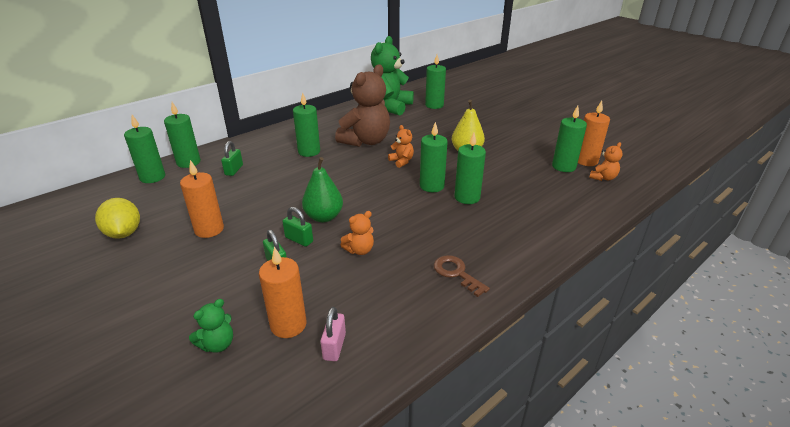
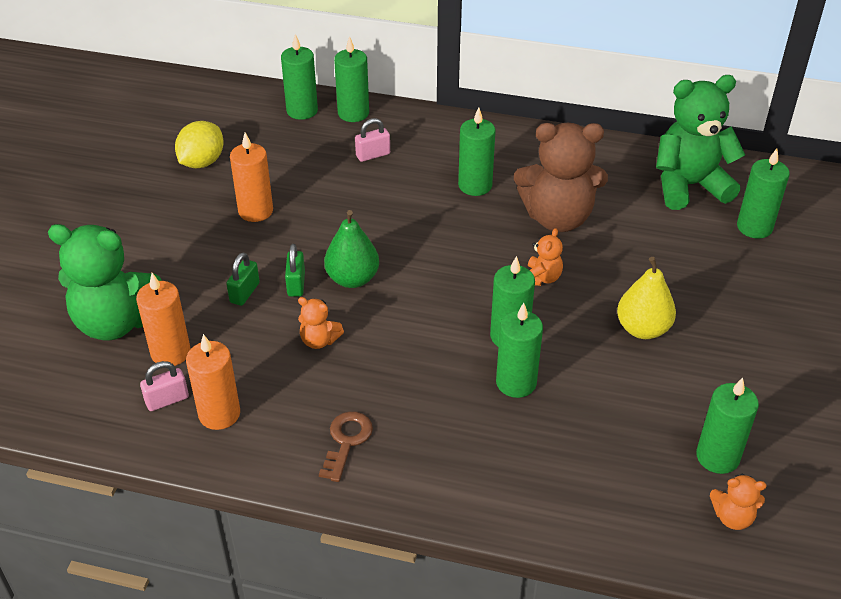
camera: 55 degrees right, 10 degrees up
green teddy bear [189,299,233,352] -> green teddy bear [48,224,162,341], size x2.24
green padlock [221,141,243,176] -> pink padlock [355,118,390,162]
orange candle [578,101,610,166] -> orange candle moved to [186,334,240,430]

